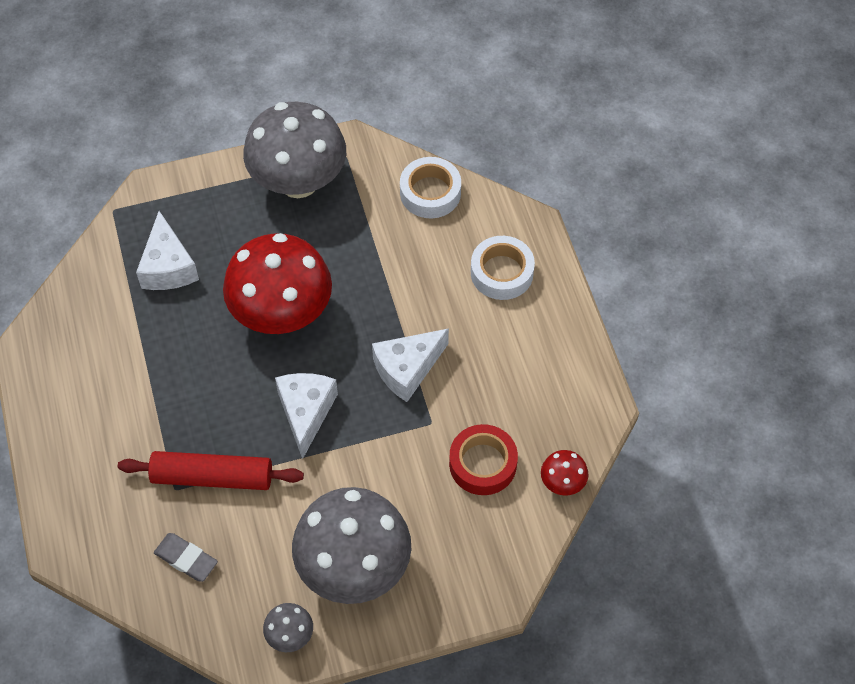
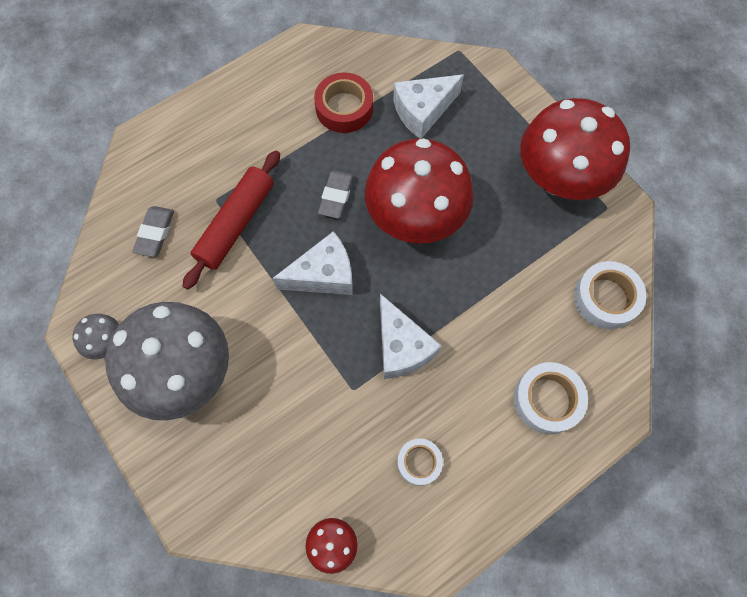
camera: 70 degrees right, 10 degrees up
red rolling pin [118,451,304,490] -> red rolling pin turned 45 degrees clockwise [182,150,280,290]
grey mushroom [243,102,346,198] -> red mushroom [520,98,630,200]
white cheese [372,328,449,402] -> white cheese turned 150 degrees counterclockwise [380,294,442,379]
red tape [449,424,518,495] -> red tape moved to [314,72,373,133]
none -> grey eraser [318,170,354,219]
none -> white tape [397,438,443,486]

